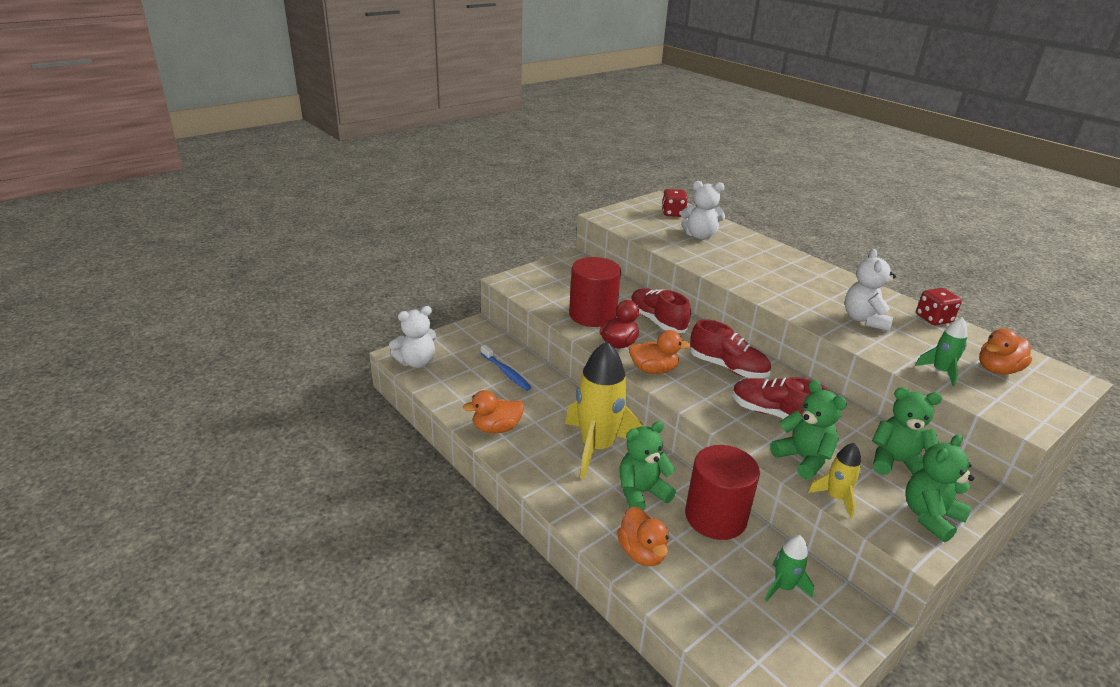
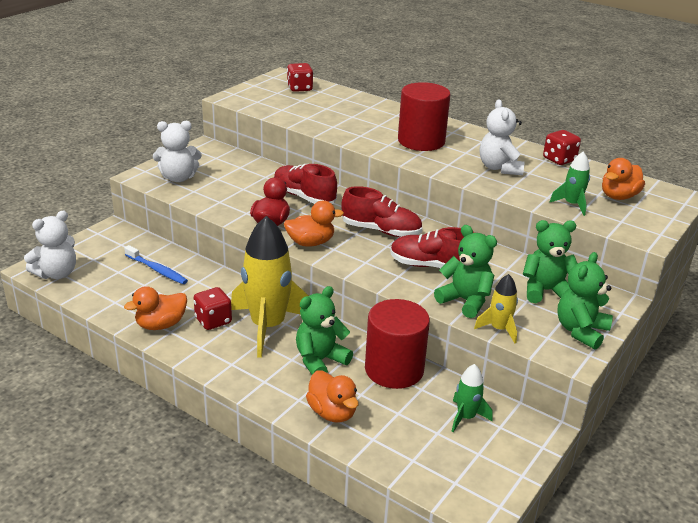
camera: 15 degrees left, 0 degrees up
red cylinder [569,257,621,327] -> red cylinder moved to [398,82,451,151]
white teddy bear [680,181,725,240] -> white teddy bear moved to [153,121,202,182]
none -> red dice [194,287,232,330]

